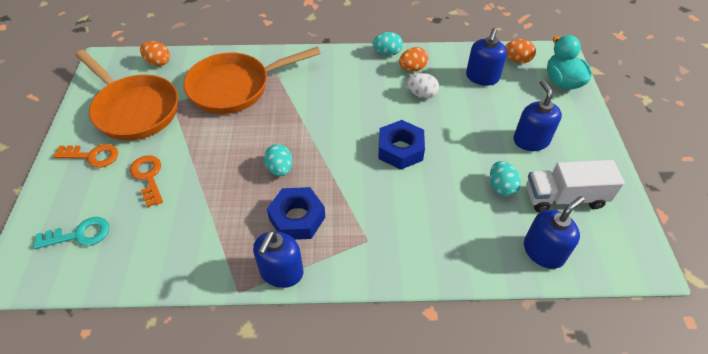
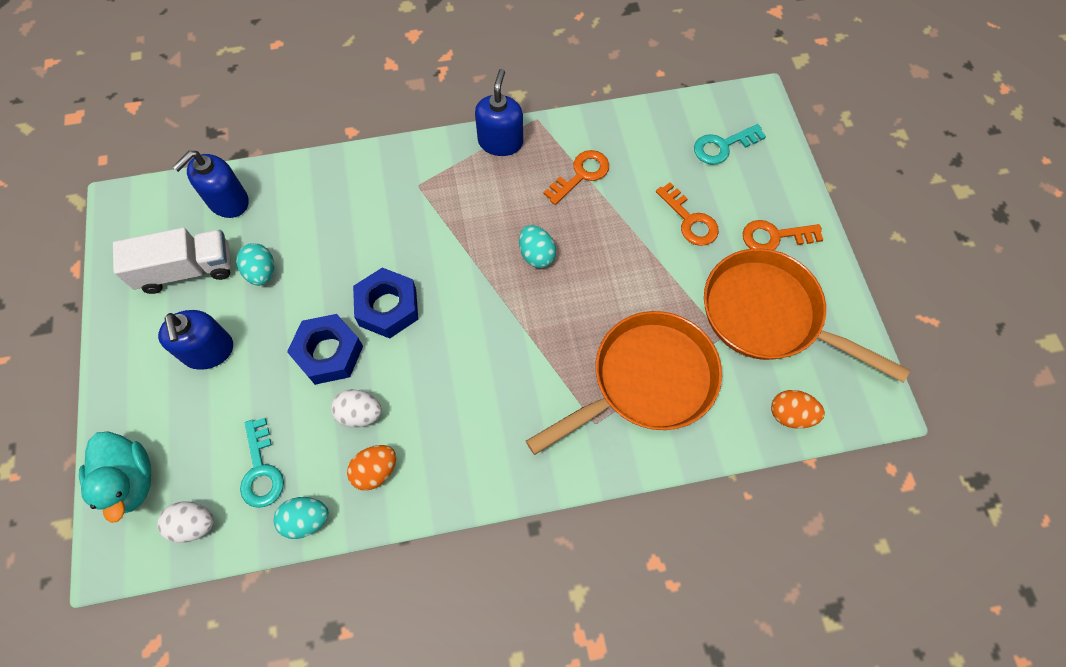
camera: 170 degrees right, 15 degrees up
blue nut [267,187,325,240] -> blue nut moved to [287,314,363,385]
turquoise egg [373,32,403,56] -> turquoise egg moved to [274,497,329,539]
blue soap dispenser [466,28,507,86] -> turquoise key [240,418,284,508]
orange egg [505,39,536,63] -> white egg [157,501,214,543]
none -> orange key [543,150,609,205]

